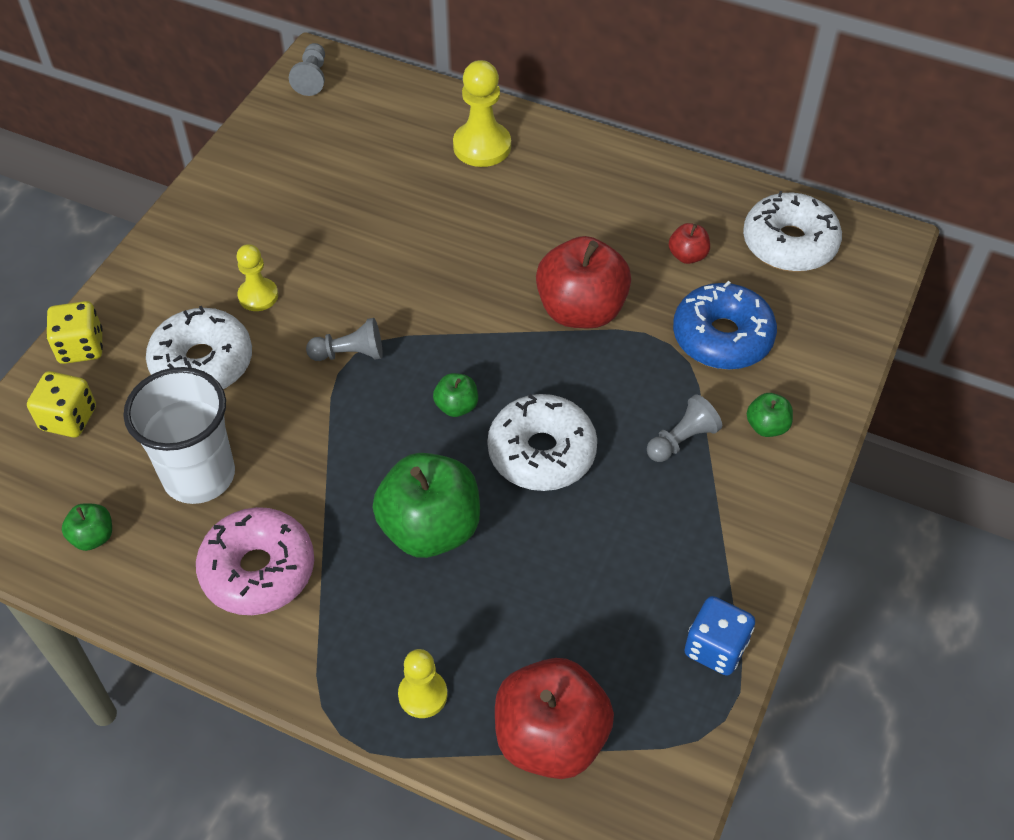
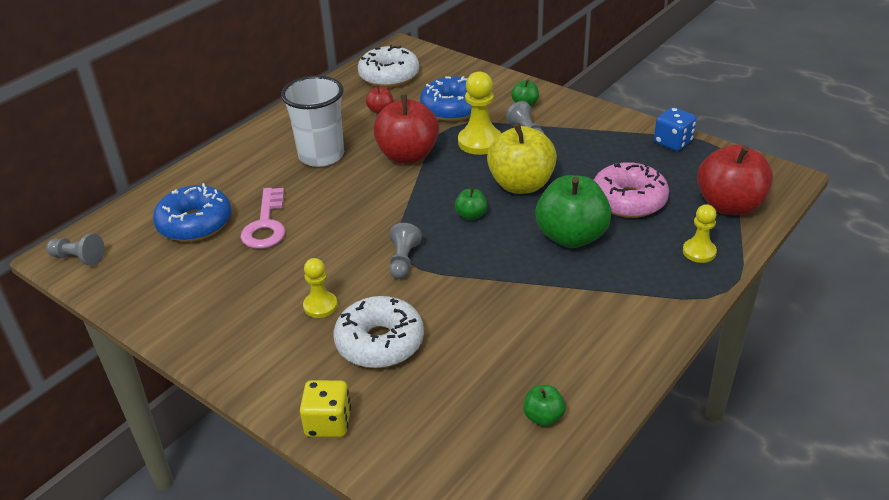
camera: 75 degrees left, 15 degrees down
yellow dice [27,371,96,438] -> none
white cup [123,367,235,504] -> white cup moved to [281,75,344,167]
pink donut [196,507,314,615] -> pink donut moved to [594,162,669,218]
yellow pawn [453,60,511,167] -> yellow pawn moved to [458,71,501,155]
white donut [487,394,597,491] -> yellow apple [487,123,557,194]
none -> blue donut [153,183,232,242]
none -> pink key [240,188,286,249]

